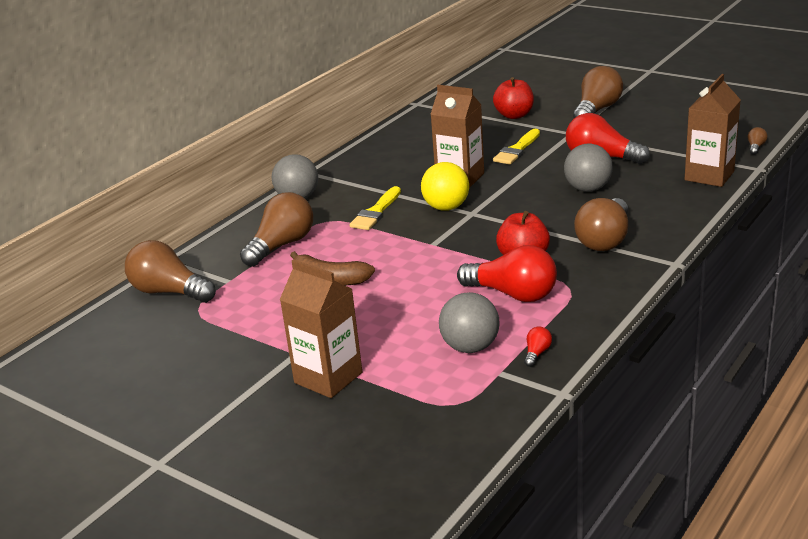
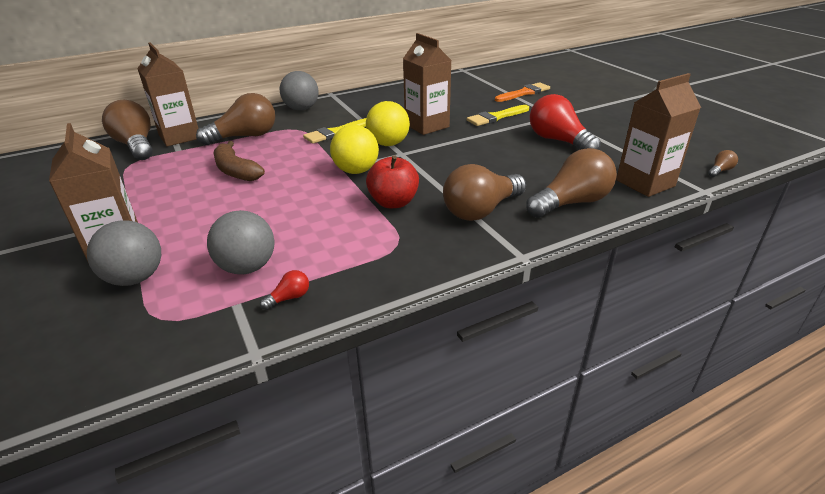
camera: 25 degrees right, 5 degrees up
red light bulb [457,245,557,302] -> none
red apple [493,77,534,119] -> orange brush [495,82,550,102]
grey ball [564,143,613,192] -> grey ball moved to [87,220,161,286]
brown light bulb [573,66,623,118] -> brown light bulb moved to [526,148,617,218]
none -> brown carton [137,42,198,146]
none -> yellow ball [330,125,379,174]

